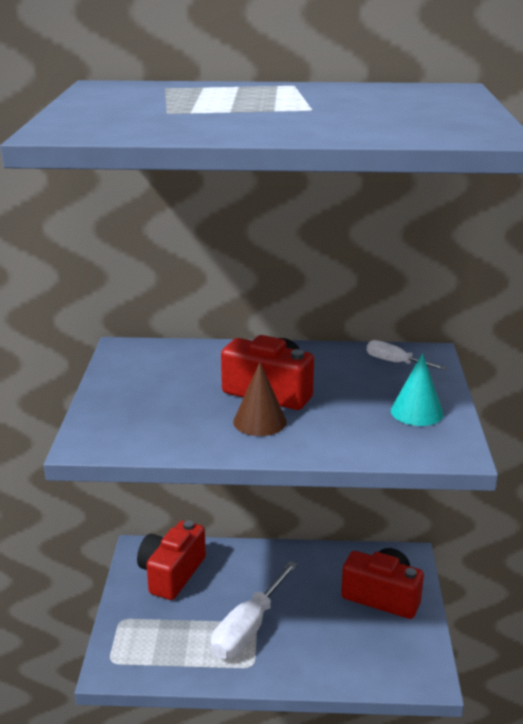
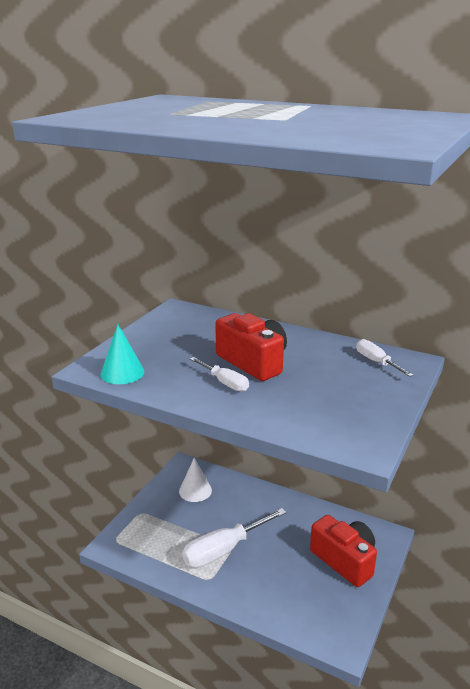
camera: 25 degrees right, 0 degrees up
red camera [137,520,206,600] -> white cone [179,458,212,502]
brown cone [233,362,287,436] -> white screwdriver [190,357,249,392]
turquoise cone [391,353,444,426] -> turquoise cone moved to [100,324,144,384]

